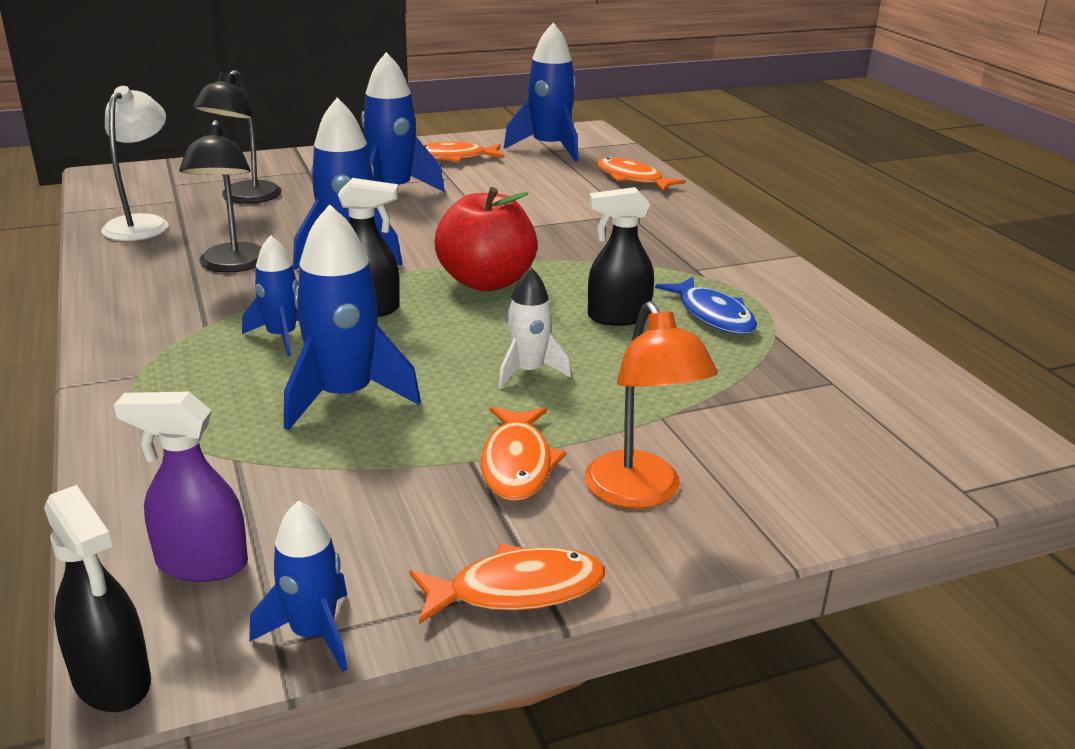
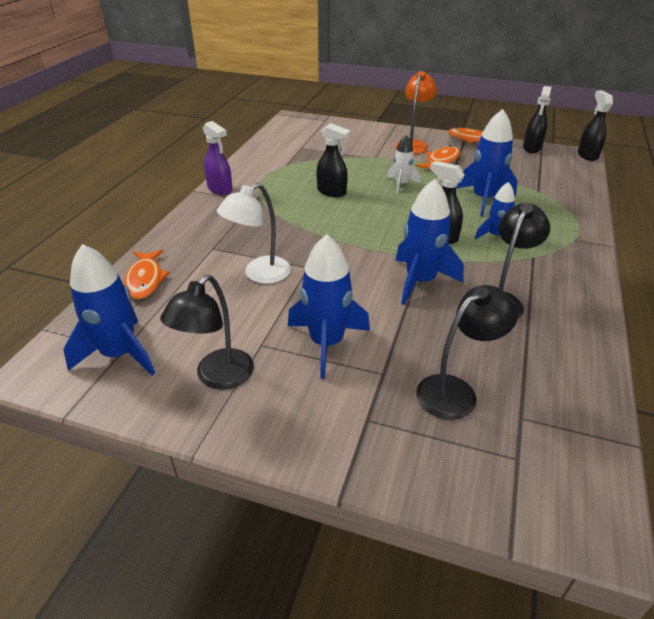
camera: 140 degrees left, 10 degrees up
white lamp [101,86,168,241] -> white lamp moved to [217,183,291,284]
purple spray bottle [114,392,248,582] -> purple spray bottle moved to [203,121,233,195]
blue rocket [249,500,347,672] -> black spray bottle [523,86,551,153]
orange fish [423,141,505,162] -> black lamp [160,275,254,390]
red apple [434,187,537,291] -> none
blue fish [655,277,757,334] -> none

